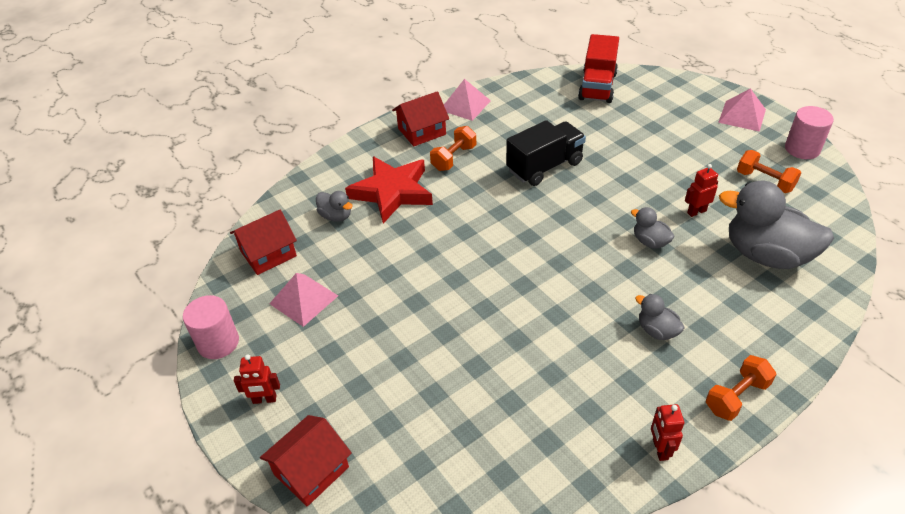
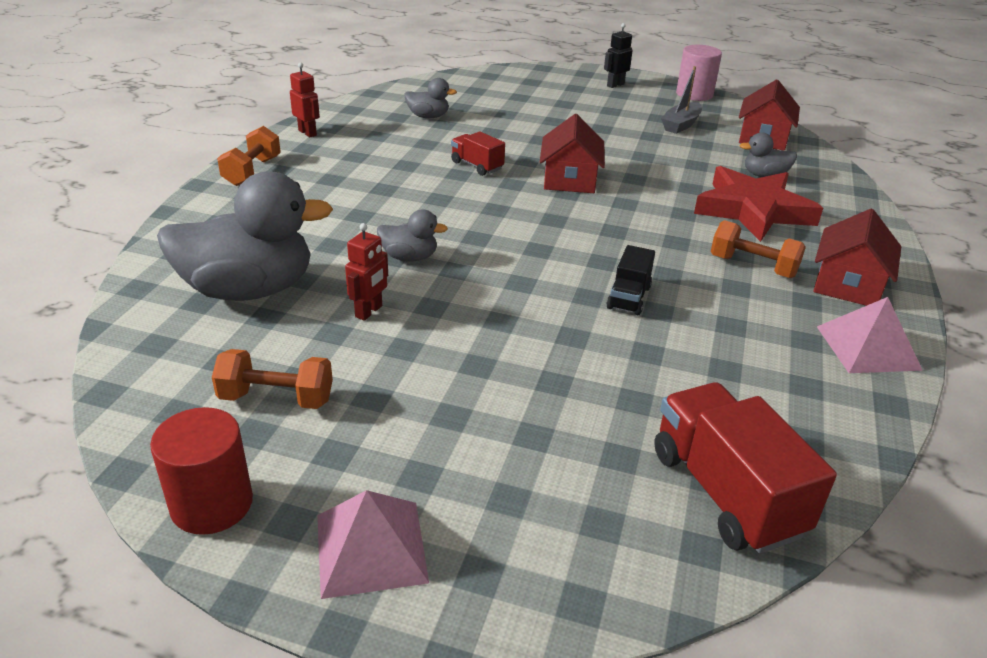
camera: 140 degrees right, 10 degrees down
red robot [234,354,280,404] -> black robot [604,23,633,88]
red house [260,415,352,506] -> red house moved to [540,114,605,193]
pink pyramid [269,273,338,327] -> grey boat [661,66,702,134]
orange dumbbell [430,126,476,171] -> orange dumbbell turned 60 degrees counterclockwise [711,220,806,278]
black truck [506,120,586,186] -> black truck [607,245,655,315], size x0.54
grey duck [635,294,685,340] -> grey duck moved to [404,78,457,118]
pink cylinder [785,106,834,159] -> red cylinder [150,407,253,535]
none -> red truck [451,131,505,176]

